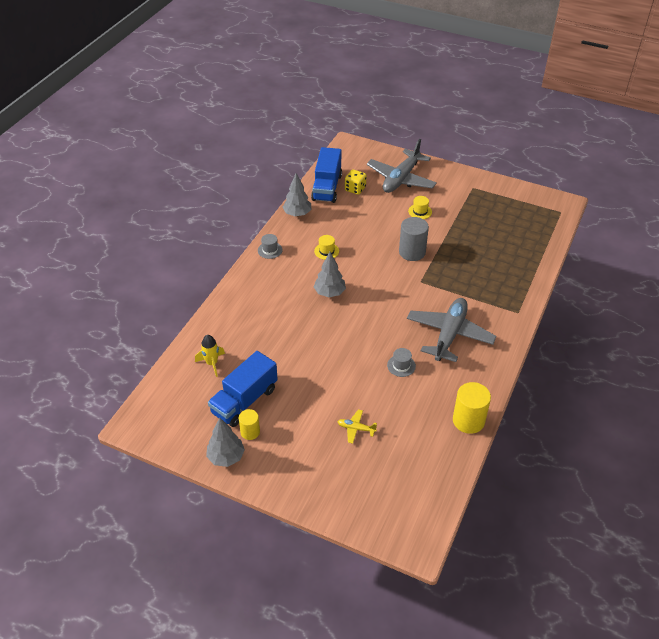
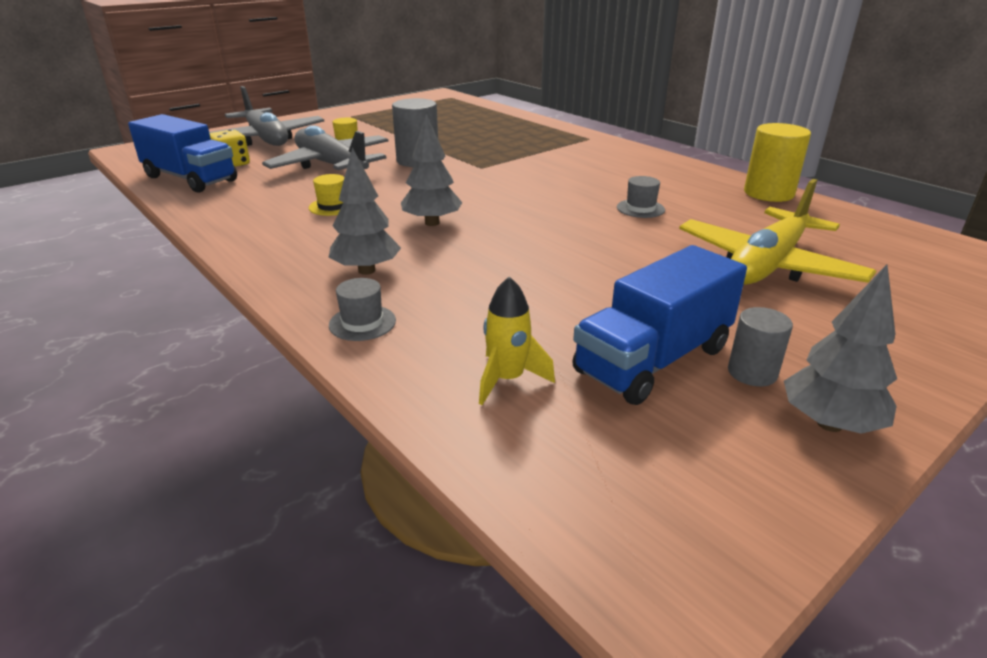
camera: 65 degrees left, 15 degrees down
blue truck [208,351,278,427] -> blue truck turned 75 degrees clockwise [572,245,747,405]
yellow cylinder [239,409,260,440] -> grey cylinder [728,307,793,387]
grey hat [258,234,283,259] -> grey hat moved to [329,278,396,341]
grey tree [282,173,311,216] -> grey tree moved to [328,147,401,275]
yellow plane [338,409,377,444] -> yellow plane [679,179,876,285], size x2.39
grey plane [407,298,496,362] -> grey plane moved to [262,125,388,170]

